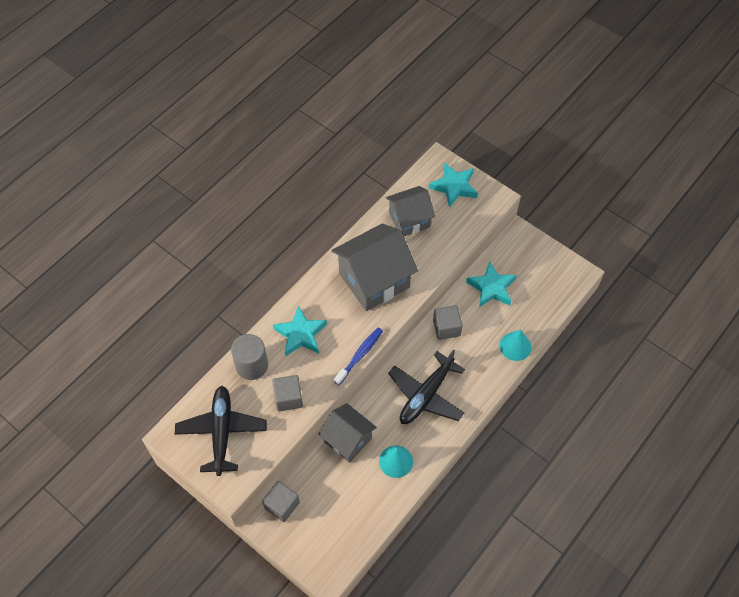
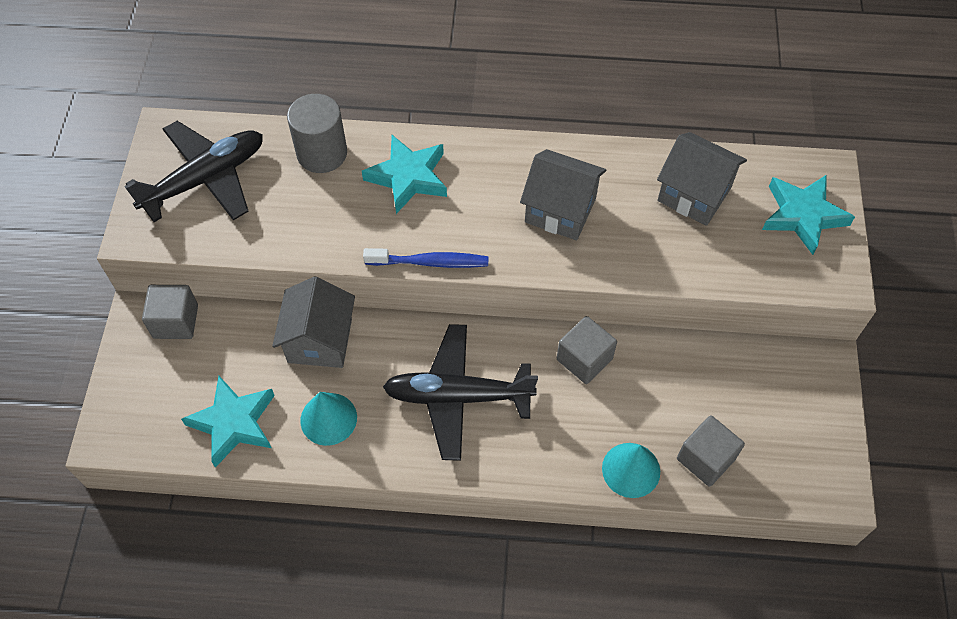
camera: 55 degrees right, 0 degrees up
grey cube [272,375,303,412] -> grey cube moved to [677,416,745,487]
grey house [332,223,418,311] -> grey house [520,149,606,240], size x0.63
turquoise star [466,261,517,307] -> turquoise star moved to [181,376,275,468]

